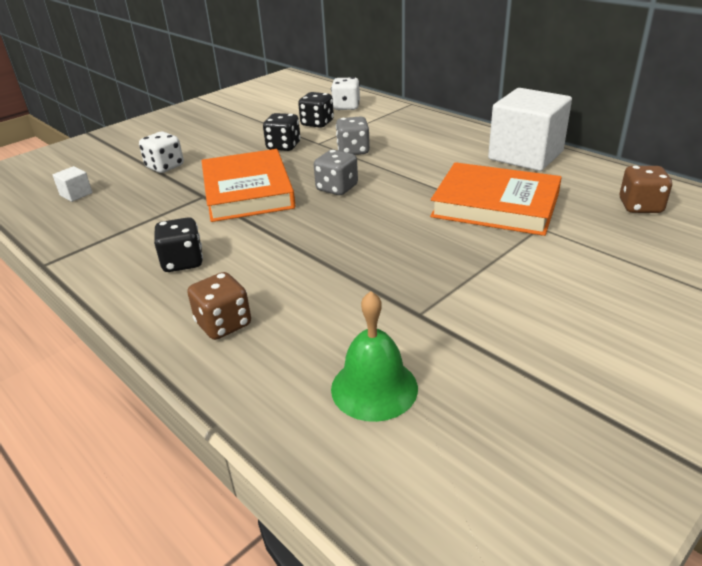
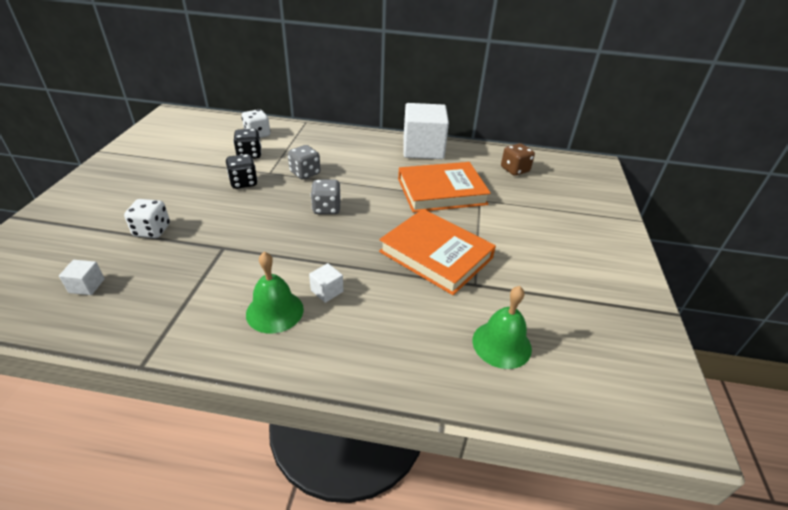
camera: 40 degrees left, 5 degrees up
black dice [154,217,203,272] -> green bell [246,252,304,333]
brown dice [187,272,251,340] -> none
orange book [201,149,296,222] -> orange book moved to [379,209,496,295]
none -> white cube [309,263,343,303]

